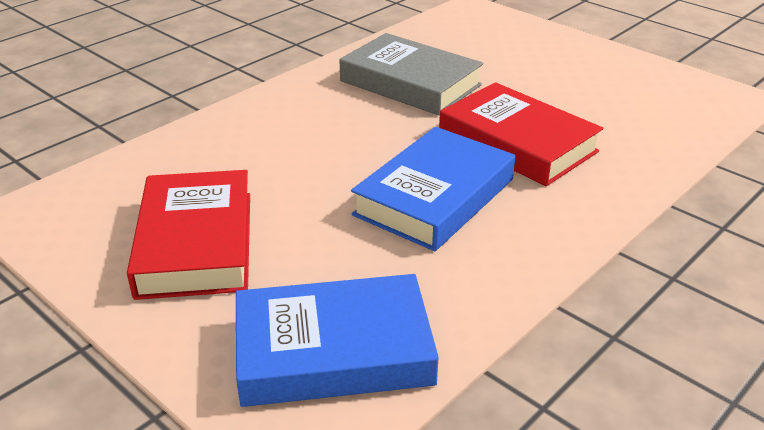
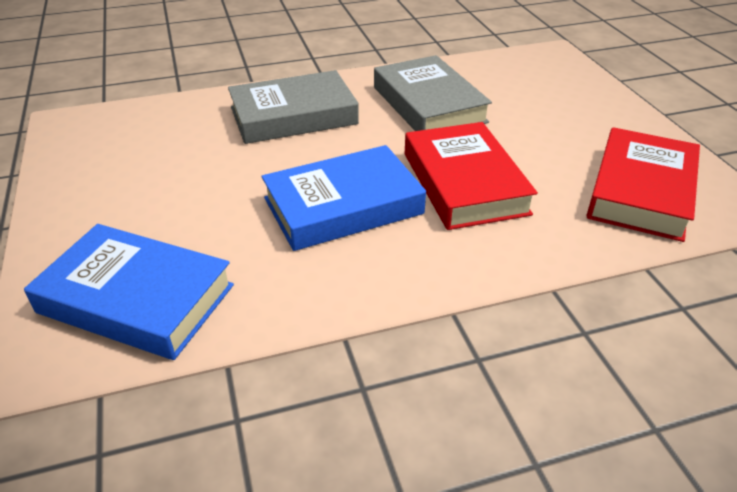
camera: 30 degrees right, 5 degrees up
red book [127,170,250,300] -> red book moved to [586,127,700,242]
none -> grey book [228,70,359,144]

